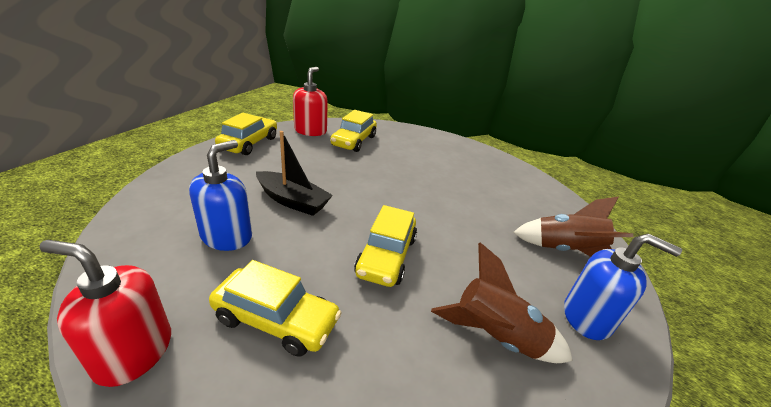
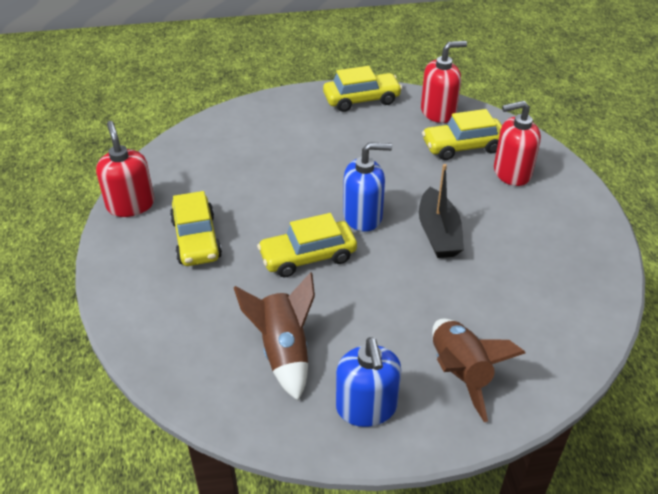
camera: 60 degrees right, 10 degrees up
blue soap dispenser [189,140,252,251] -> blue soap dispenser moved to [343,142,392,232]
black boat [256,131,333,216] -> black boat moved to [419,164,464,258]
none -> red soap dispenser [494,101,541,186]

